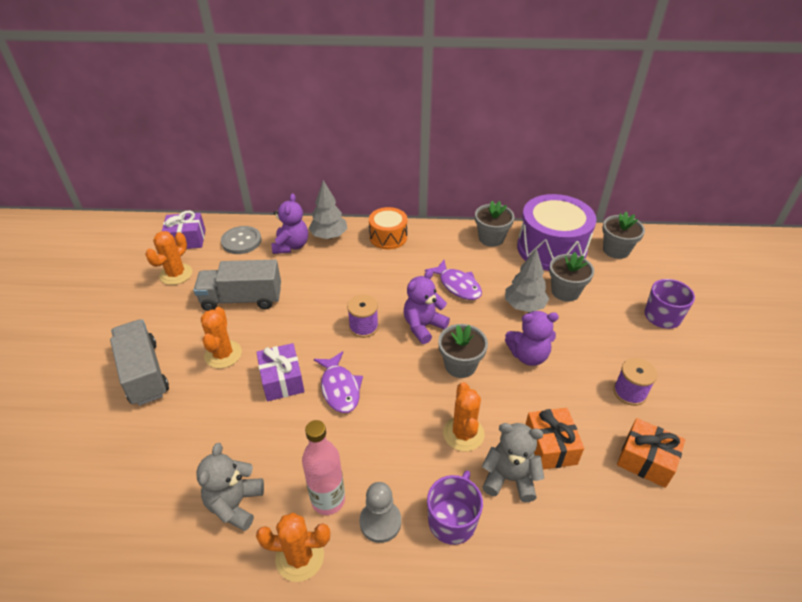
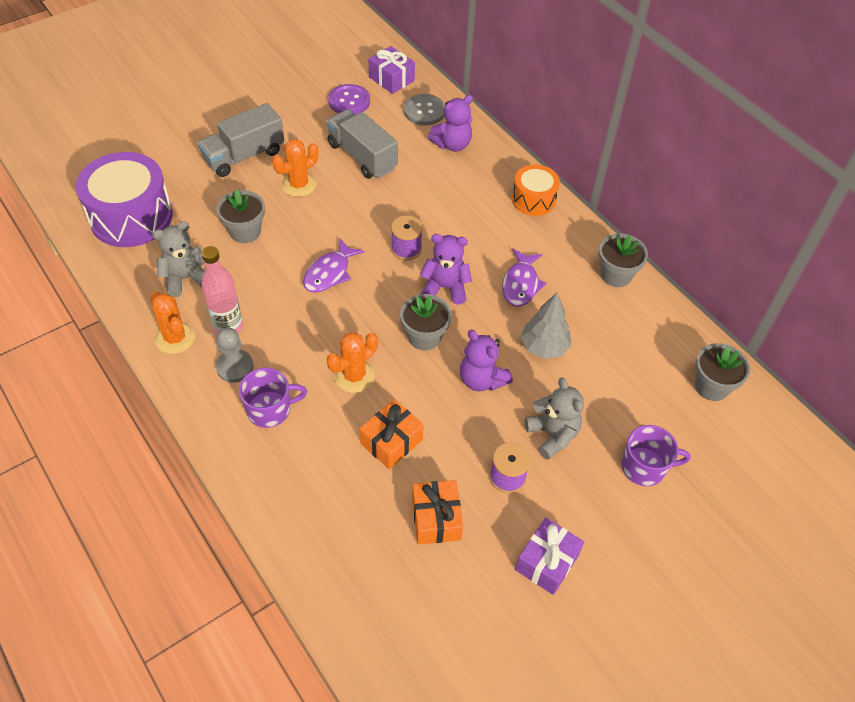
camera: 50 degrees right, 10 degrees up
grey truck [110,320,169,406] -> grey truck turned 150 degrees counterclockwise [197,103,284,177]
orange cactus [145,231,192,285] -> purple button [328,84,370,115]
purple gift [256,343,304,401] -> purple gift moved to [515,518,584,595]
grey tree [309,180,347,239] -> none
grey teddy bear [482,423,545,502] -> grey teddy bear moved to [525,378,584,460]
purple drum [517,194,597,271] -> purple drum moved to [76,152,173,247]
grey flower pot [549,252,594,302] -> grey flower pot moved to [216,190,265,243]

